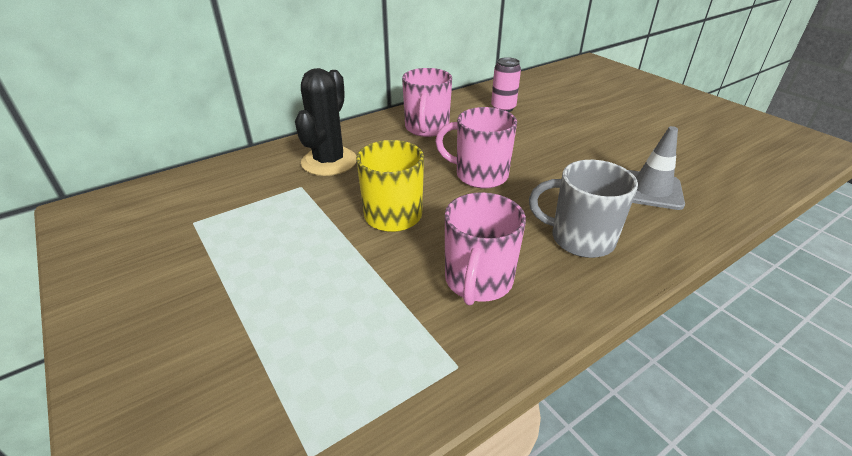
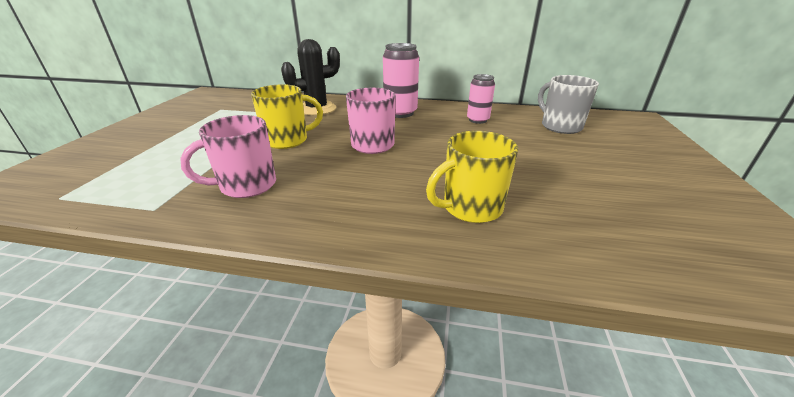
camera: 45 degrees right, 5 degrees down
pink mug [402,68,452,137] -> pink can [383,43,419,118]
grey mug [529,160,638,258] -> grey mug moved to [538,75,599,134]
grey traffic cone [628,126,685,210] -> yellow mug [426,131,518,223]

